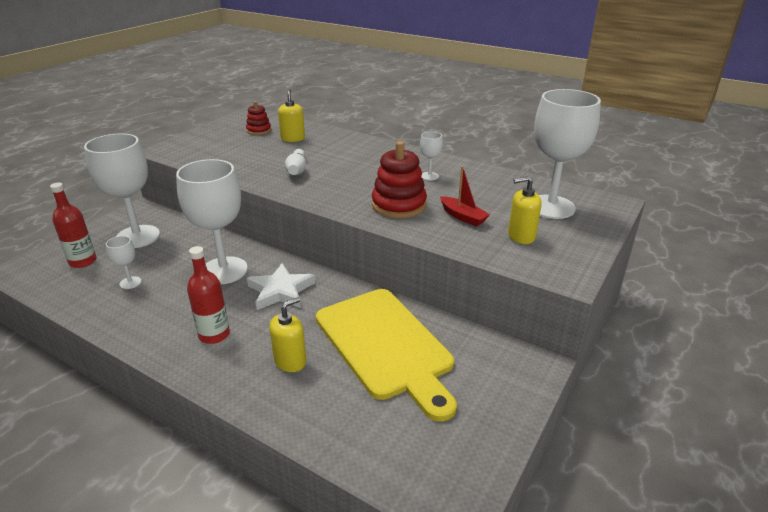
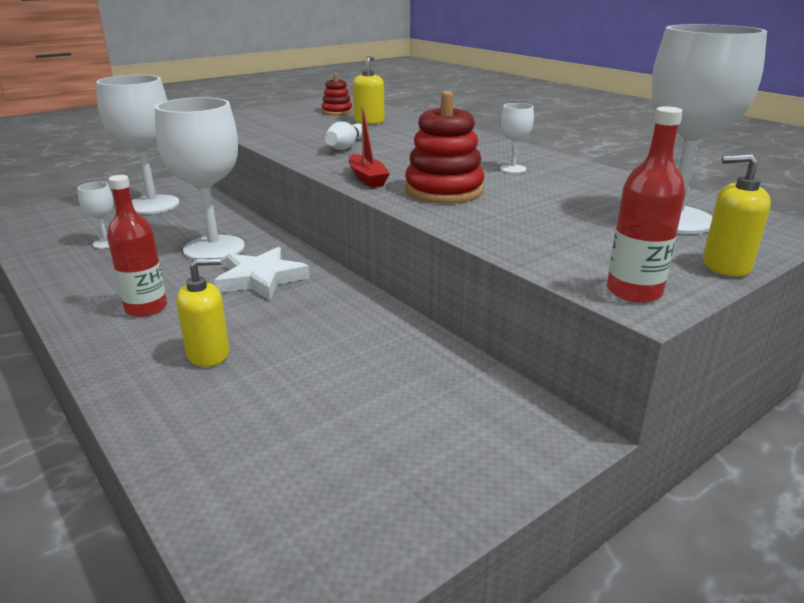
camera: 20 degrees right, 5 degrees down
red bottle [50,182,96,268] -> red bottle moved to [607,106,686,303]
yellow cutting board [316,289,457,422] -> none
red boat [440,166,490,226] -> red boat moved to [349,106,390,188]
yellow soap dispenser [508,176,542,244] -> yellow soap dispenser moved to [703,154,771,277]

